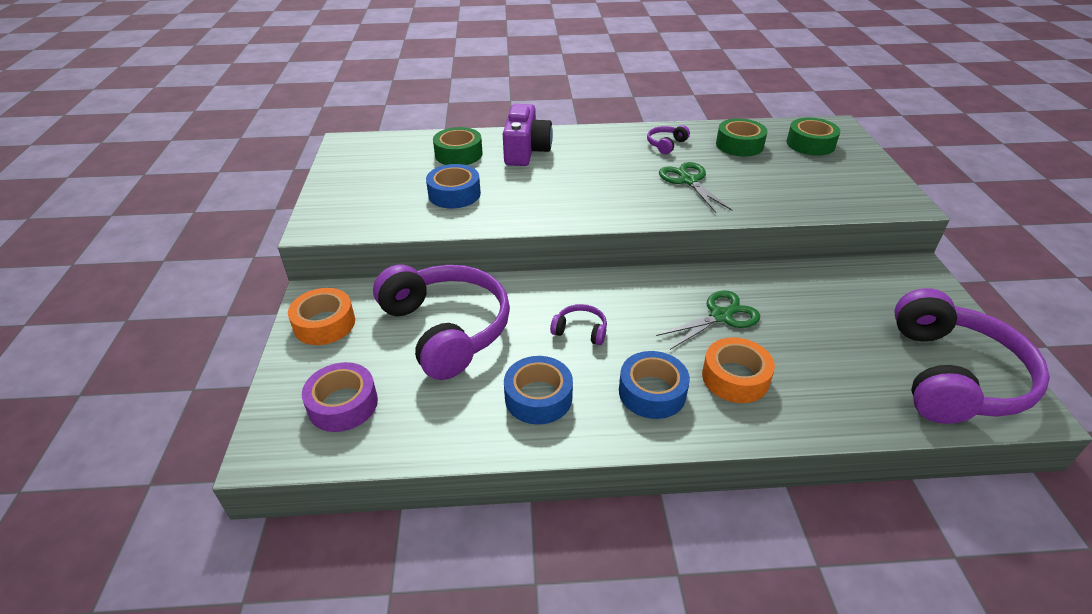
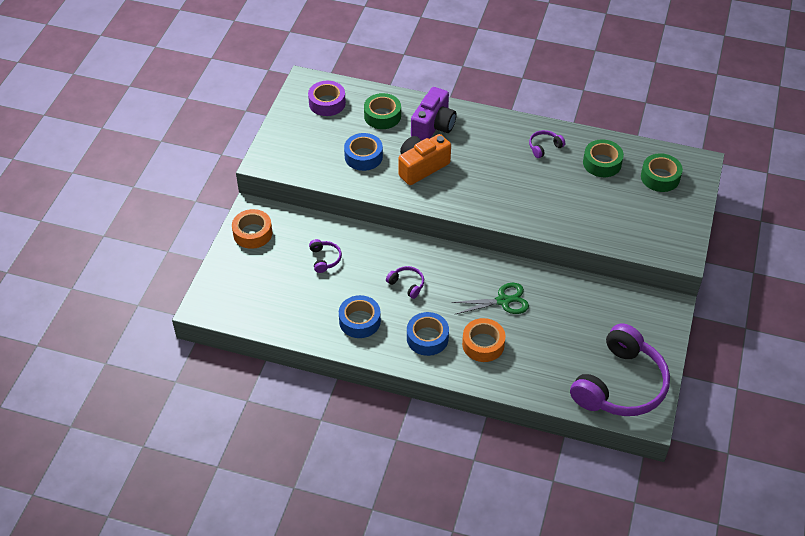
camera: 20 degrees right, 10 degrees up
purple tape [302,362,378,432] -> purple tape moved to [308,81,346,116]
purple headphones [373,265,510,380] -> purple headphones [309,239,342,273], size x0.40
green scissors [659,162,732,213] -> none
none -> orange camera [398,134,451,185]

